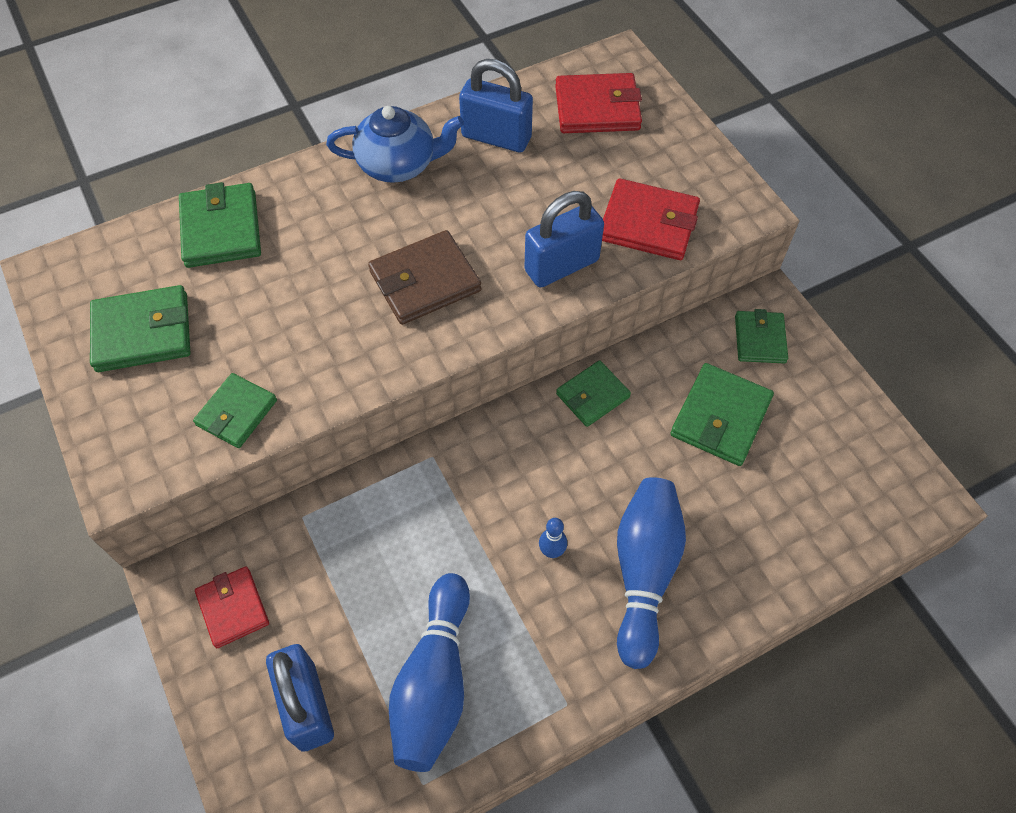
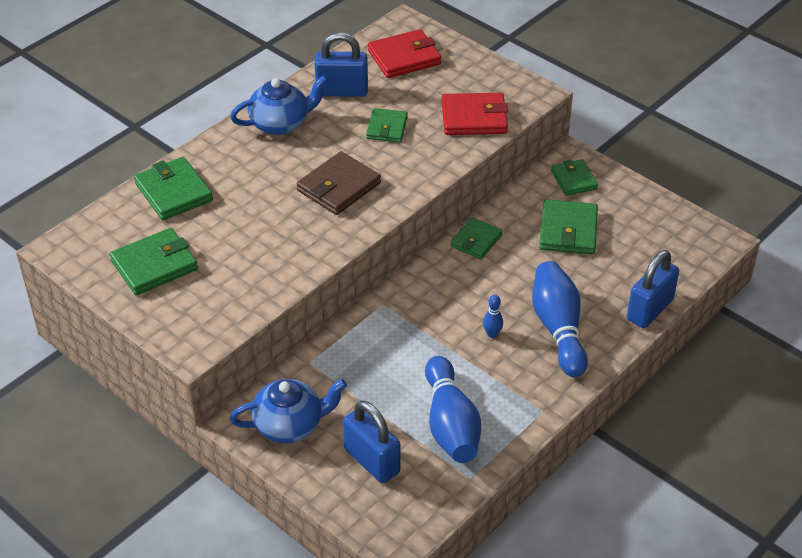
camera: 20 degrees left, 15 degrees down
green wallet [193,373,277,448] -> green wallet moved to [366,108,408,142]
red wallet [195,566,269,648] -> blue teapot [229,379,347,443]
blue padlock [524,191,604,288] -> blue padlock moved to [627,250,679,328]

